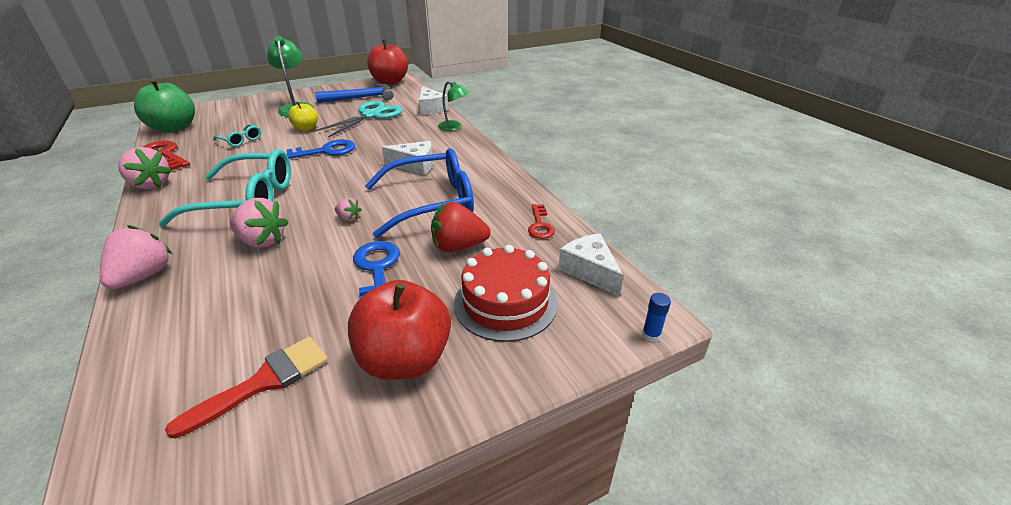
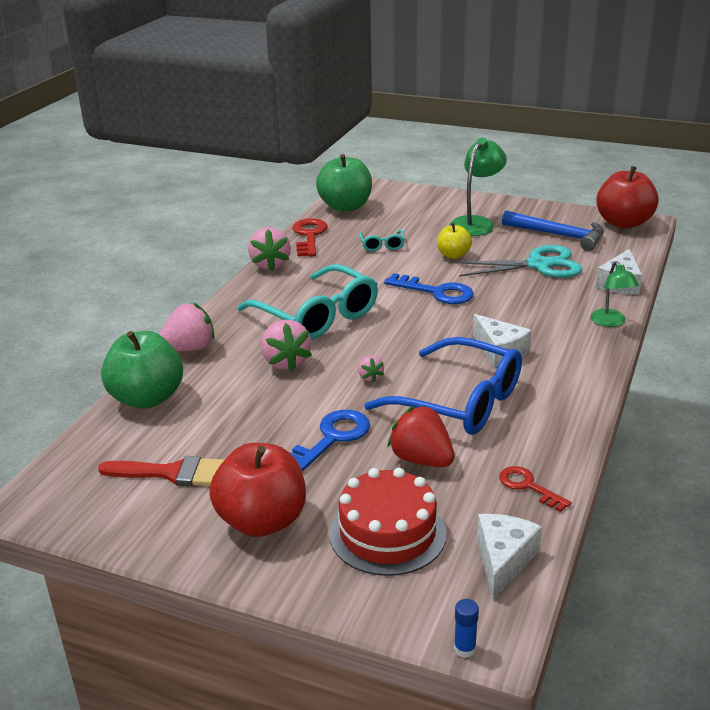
camera: 50 degrees right, 5 degrees down
red key [528,204,555,239] -> red key turned 90 degrees clockwise [499,466,572,512]
none -> green apple [101,331,183,409]

